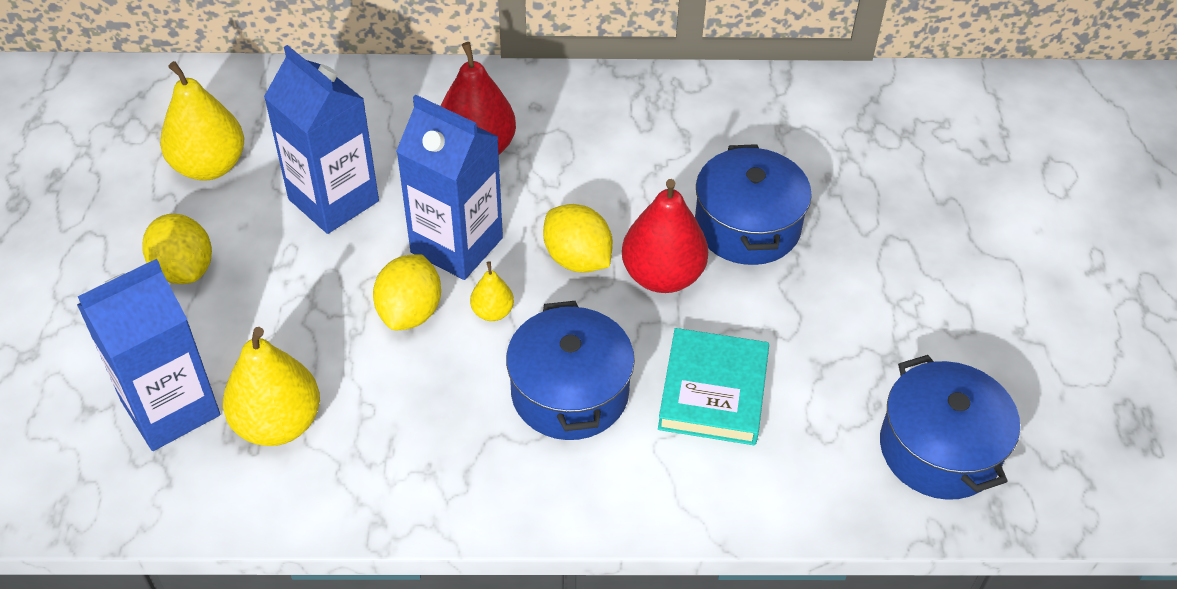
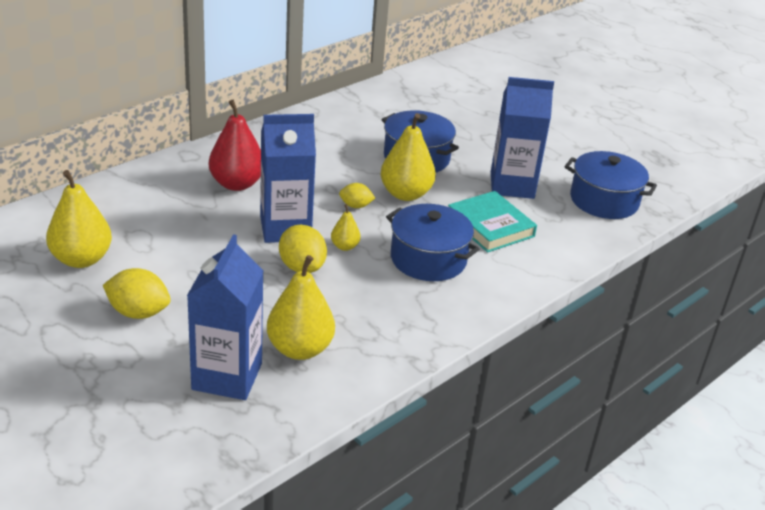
camera: 45 degrees left, 15 degrees down
blue carton [264,45,379,234] -> blue carton moved to [491,77,554,199]
yellow lemon [543,204,613,272] -> yellow lemon [339,183,375,208], size x0.60
red pear [622,179,708,293] -> yellow pear [380,113,436,201]

